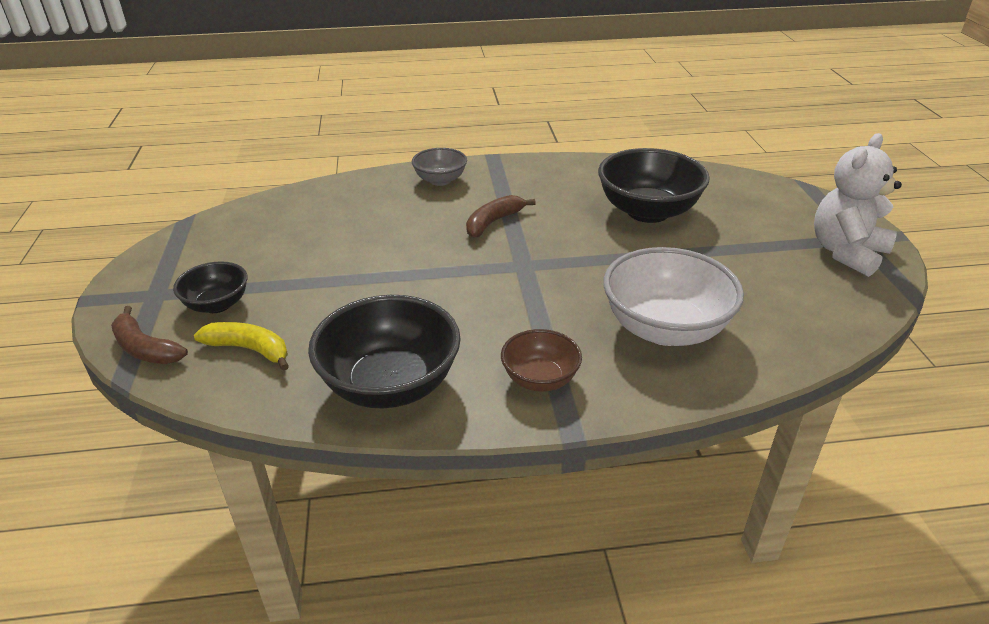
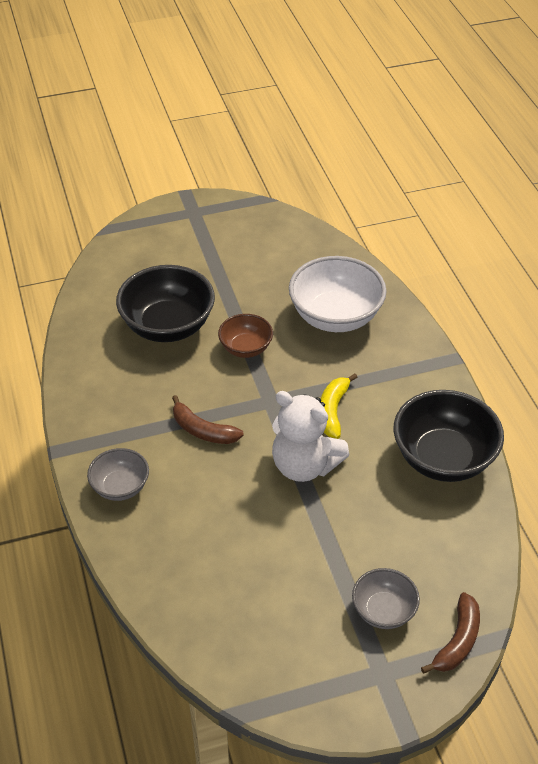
camera: 100 degrees left, 10 degrees up
black bowl [173,261,247,313] -> grey bowl [352,568,420,629]
yellow banana [194,322,289,371] -> yellow banana moved to [321,373,358,439]
brown bowl [501,329,582,392] -> brown bowl moved to [218,314,273,358]
white teddy bear [814,133,902,277] -> white teddy bear moved to [272,391,350,482]

